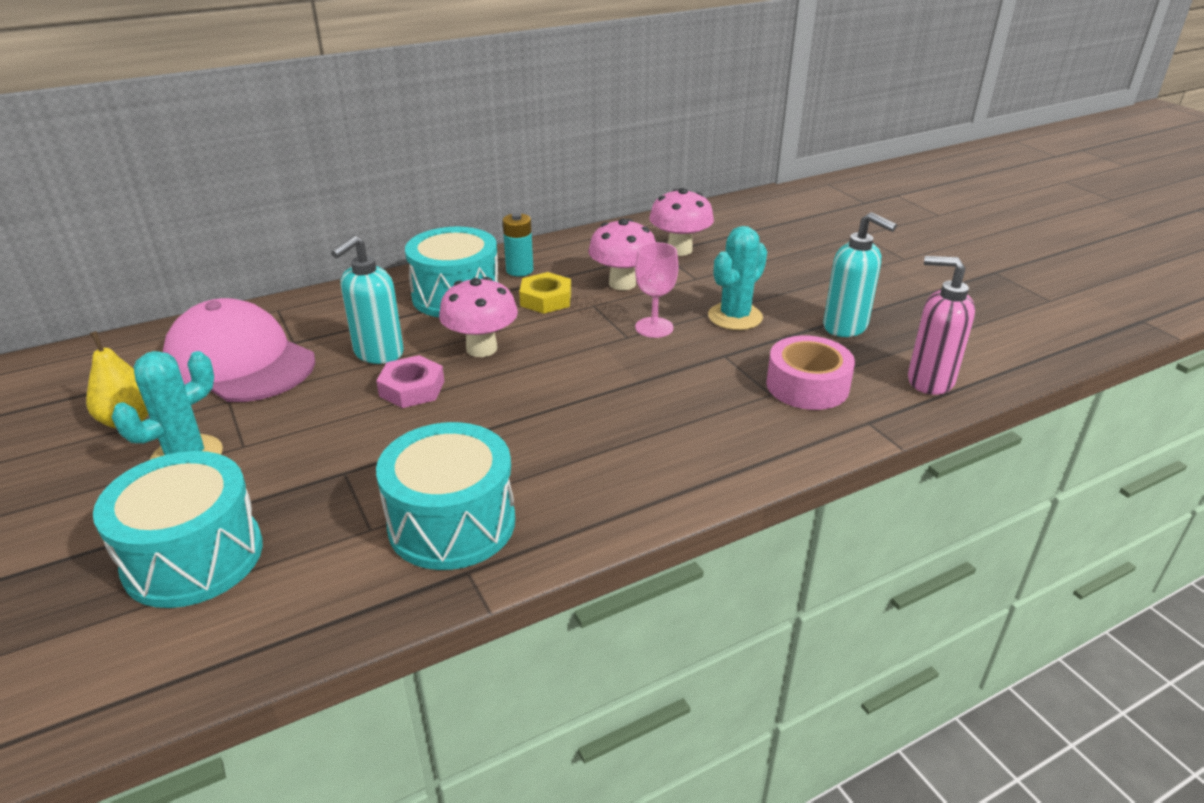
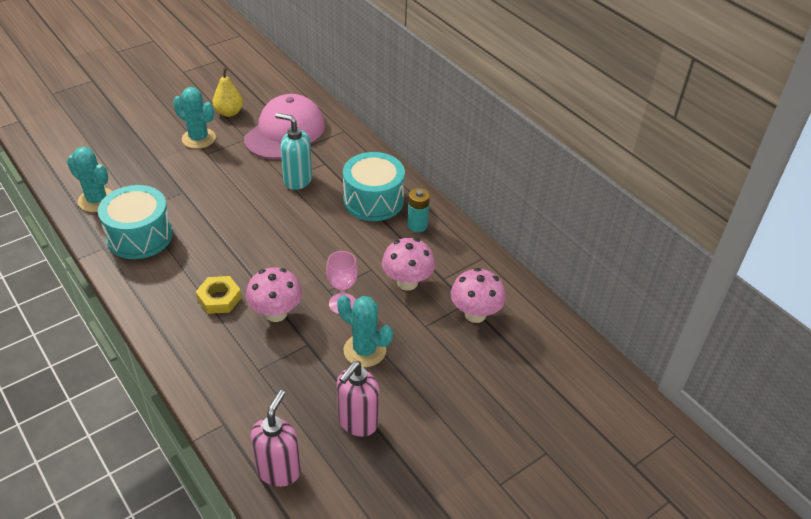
camera: 80 degrees right, 10 degrees up
turquoise drum [93,451,263,608] -> none
pink nut [376,355,444,408] -> none
pink mushroom [439,277,518,357] -> pink mushroom moved to [246,267,302,322]
yellow nut [519,272,571,314] -> yellow nut moved to [196,276,242,314]
pink tape [766,336,855,410] -> none
turquoise soap dispenser [823,212,897,337] -> pink soap dispenser [337,361,379,437]
none -> turquoise cactus [67,147,112,212]

